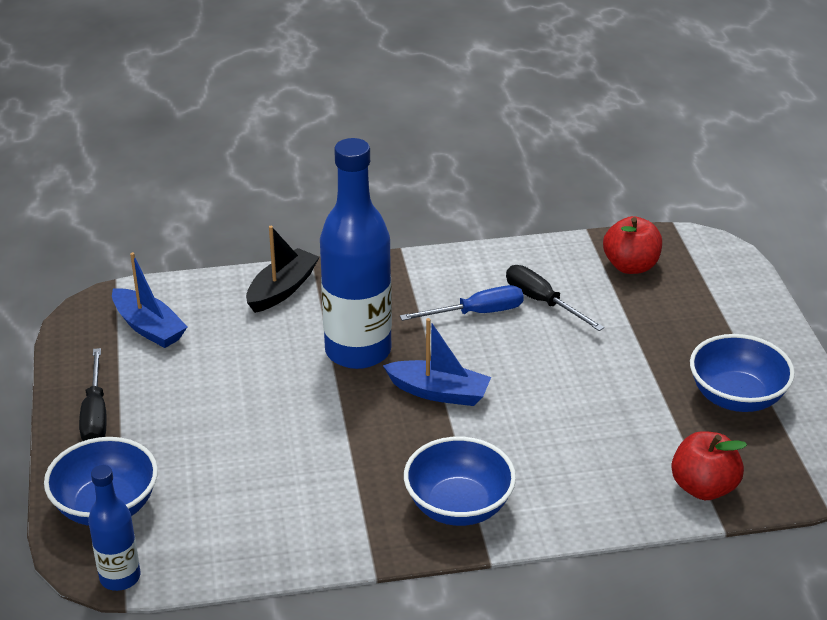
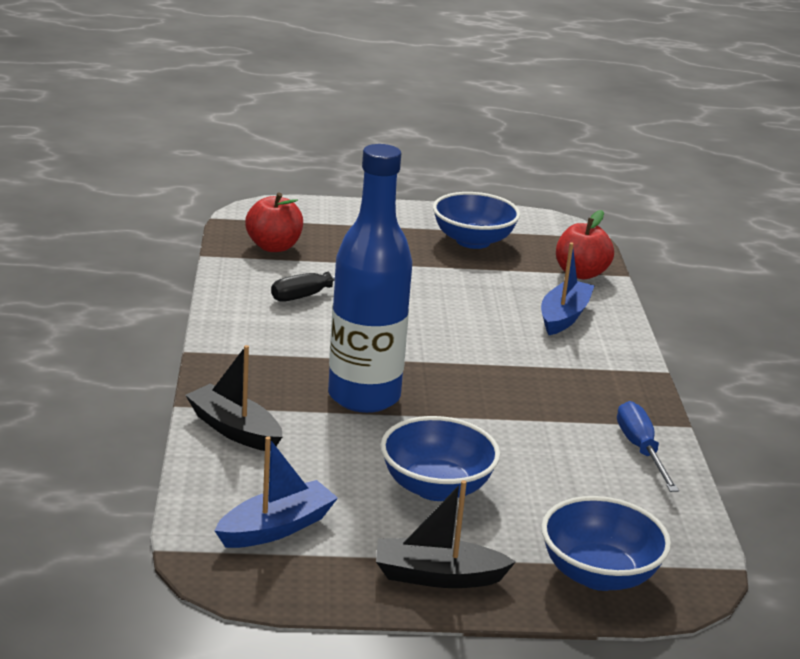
camera: 85 degrees left, 10 degrees down
black screwdriver [79,348,107,441] -> black boat [376,480,516,588]
blue bottle [88,465,140,591] -> none
blue boat [383,318,491,406] -> blue boat moved to [541,243,594,335]
blue screwdriver [400,285,524,321] -> blue screwdriver moved to [617,401,679,492]
blue bowl [404,436,516,526] -> blue bowl moved to [381,416,500,501]

